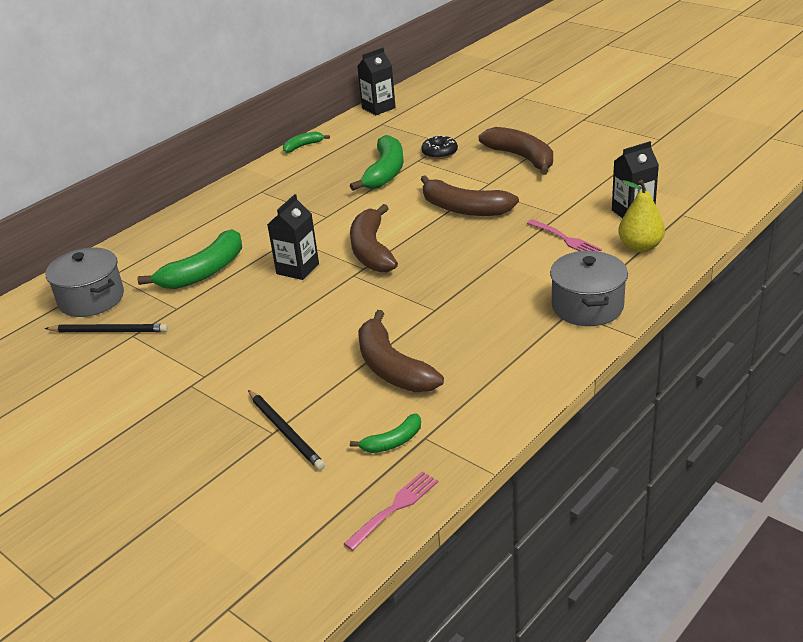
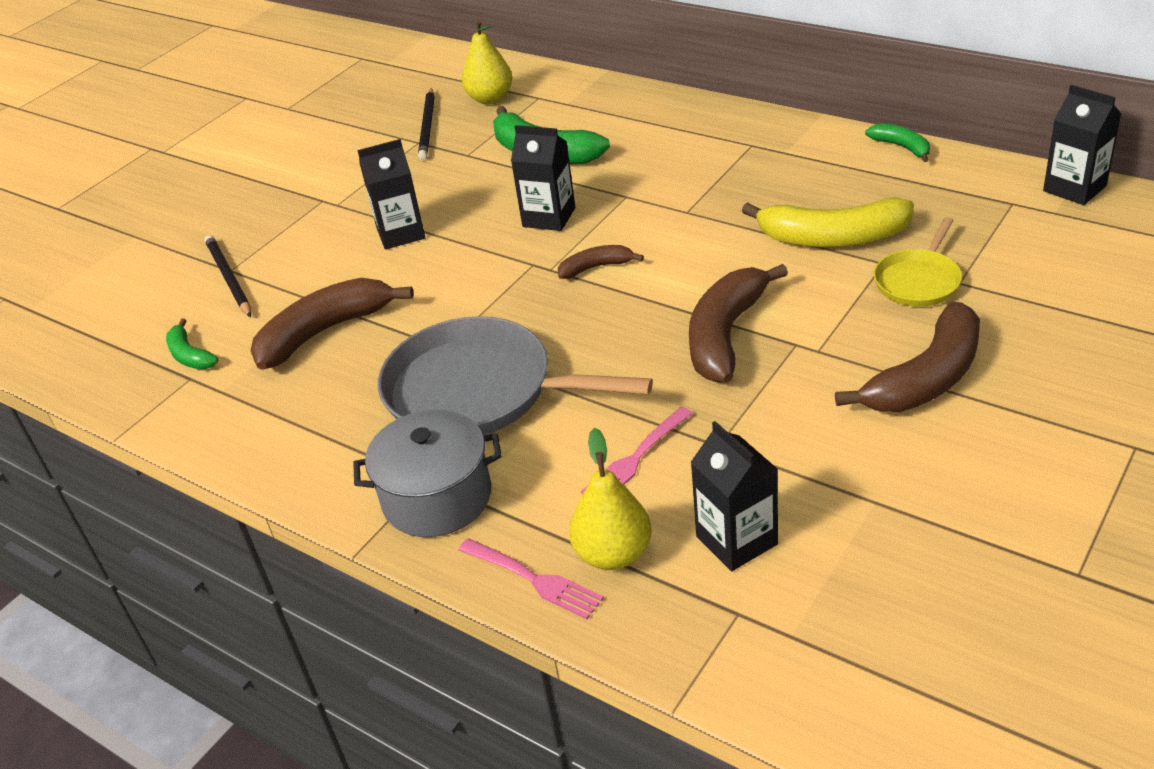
camera: 85 degrees right, 5 degrees up
grey pot [46,248,124,317] -> yellow pear [462,20,512,104]
black pencil [248,390,325,470] -> black pencil turned 105 degrees clockwise [204,235,251,317]
pink fork [344,471,439,551] -> pink fork moved to [458,538,604,619]
green banana [350,135,404,191] -> yellow banana [742,197,914,247]
brown banana [350,204,398,272] -> brown banana [558,245,644,279], size x0.52
black donut [421,135,458,159] -> yellow pan [874,217,962,307]
none -> black carton [357,139,425,250]
none -> grey pan [378,316,653,435]

